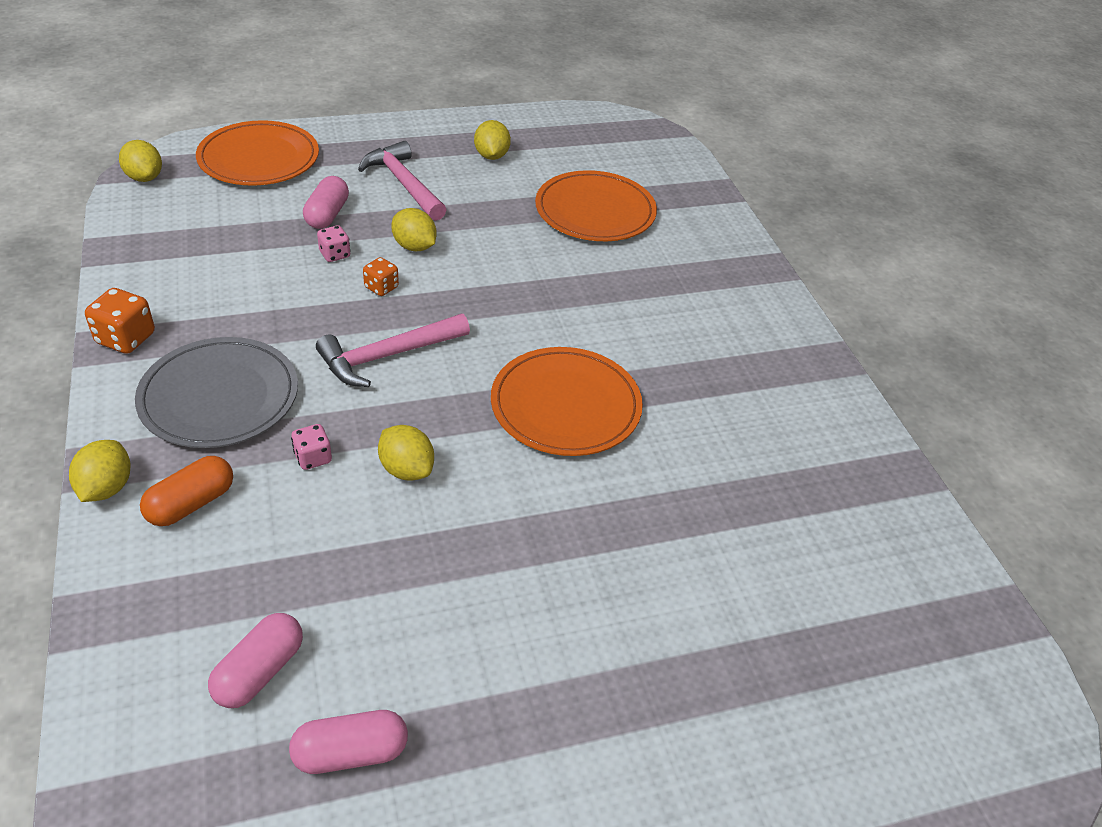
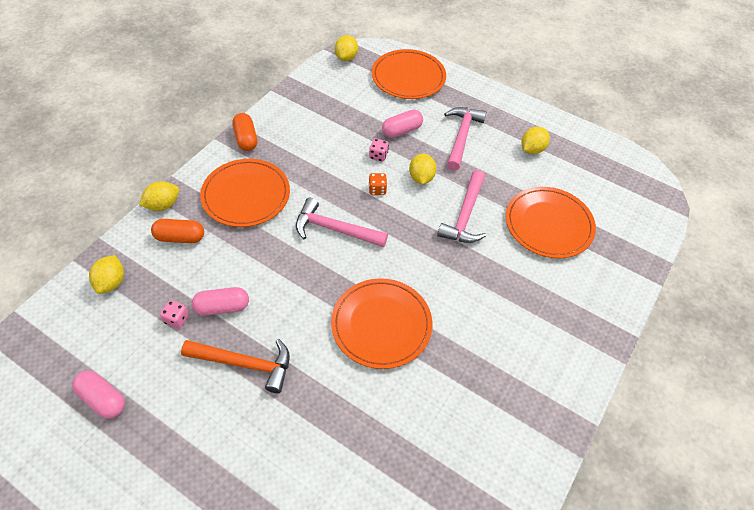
camera: 50 degrees right, 10 degrees up
orange dice [85,288,155,354] -> orange capsule [233,113,257,151]
grey plate [135,337,298,448] -> orange plate [200,159,290,227]
pink capsule [208,613,303,708] -> pink capsule moved to [192,287,249,316]
pink dice [291,424,332,470] -> pink dice moved to [160,300,189,329]
yellow lemon [378,425,434,481] -> yellow lemon moved to [89,255,124,294]
none -> orange hammer [181,339,290,393]
none -> pink hammer [437,170,486,243]

